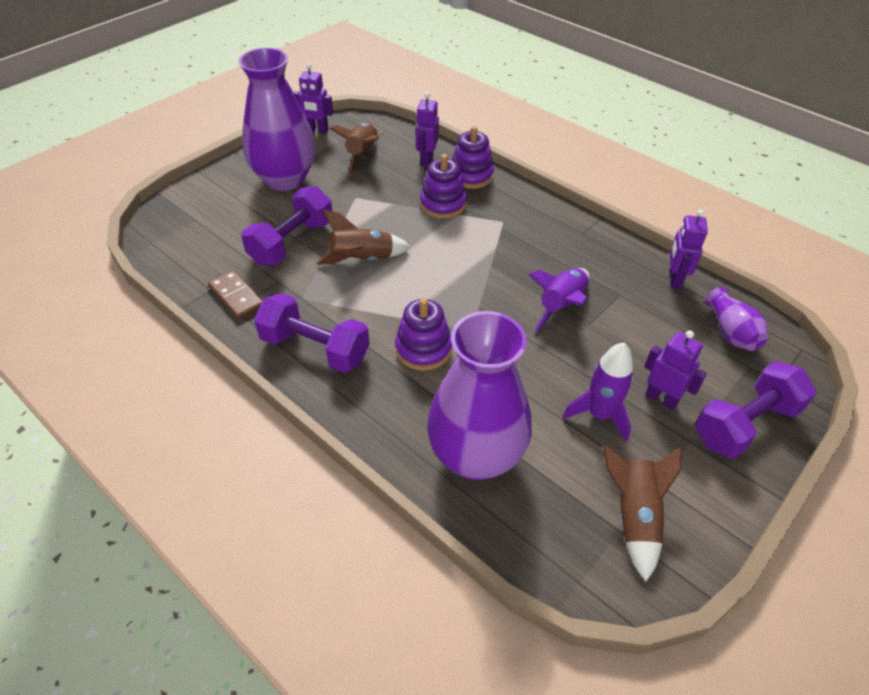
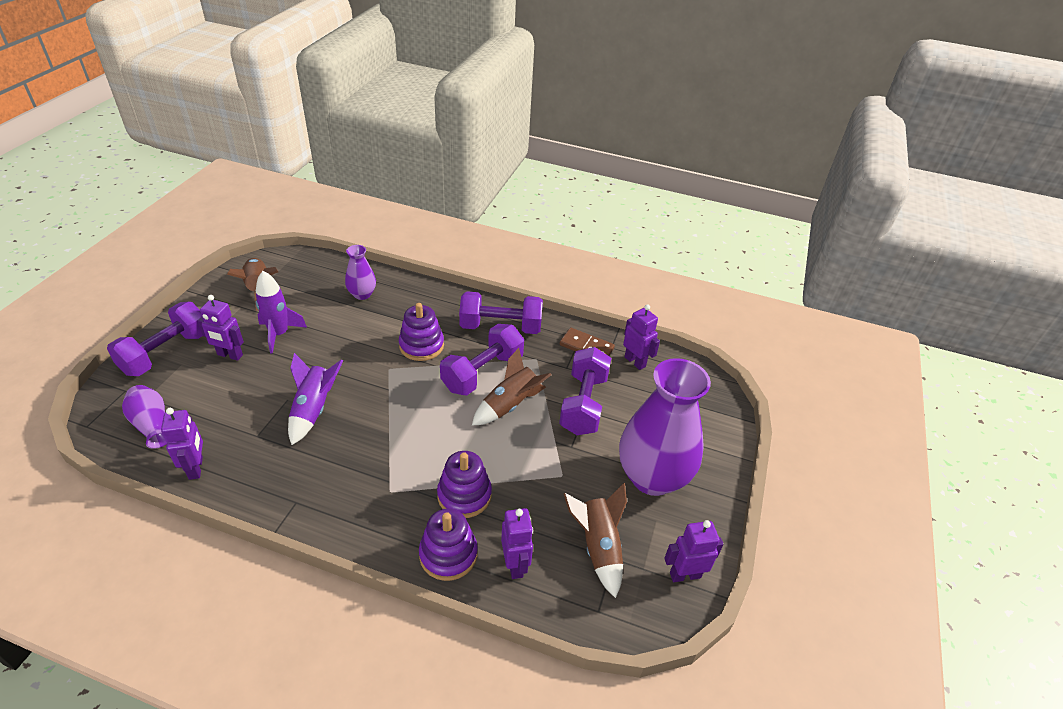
camera: 155 degrees right, 5 degrees down
purple vase [427,311,532,480] -> purple vase [345,245,376,300], size x0.47
none -> purple dumbbell [440,324,524,396]
none -> purple robot [623,304,660,370]

